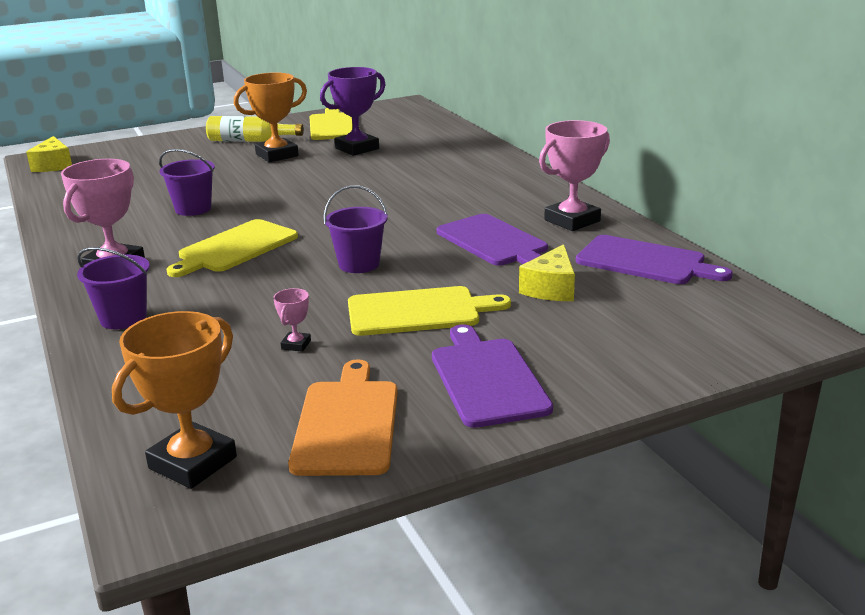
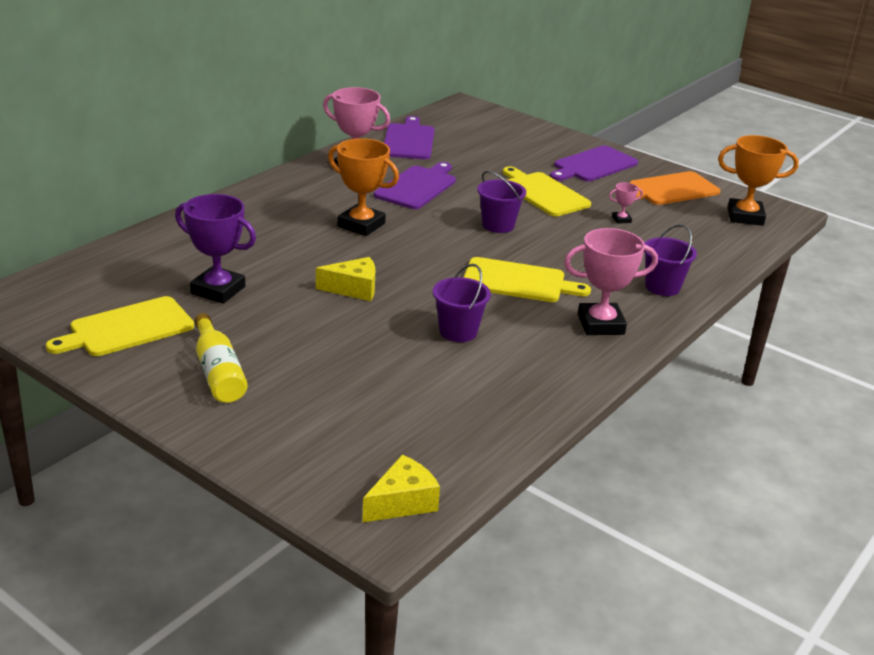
camera: 120 degrees left, 5 degrees up
orange trophy [234,72,307,162] -> orange trophy moved to [328,138,399,236]
yellow cheese [519,244,575,301] -> yellow cheese moved to [316,257,375,301]

